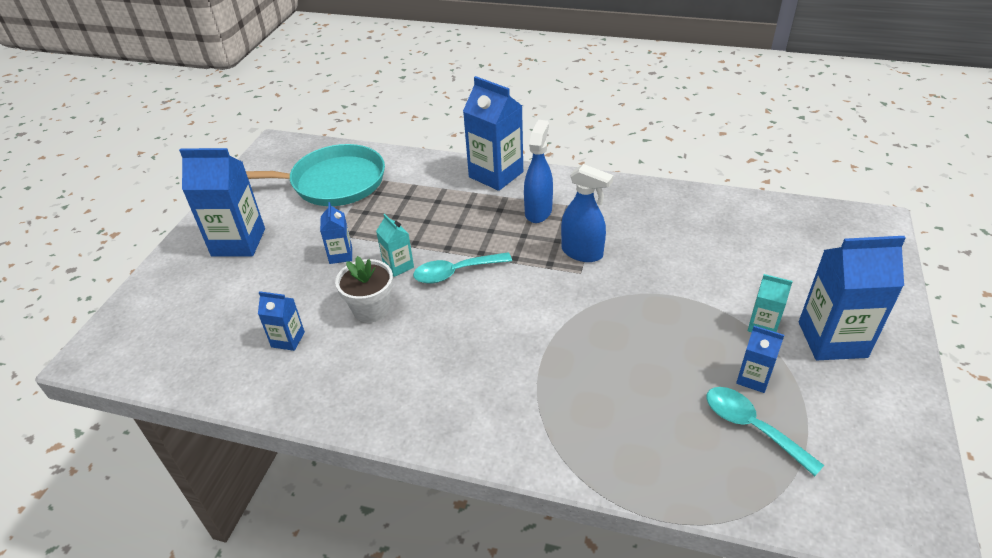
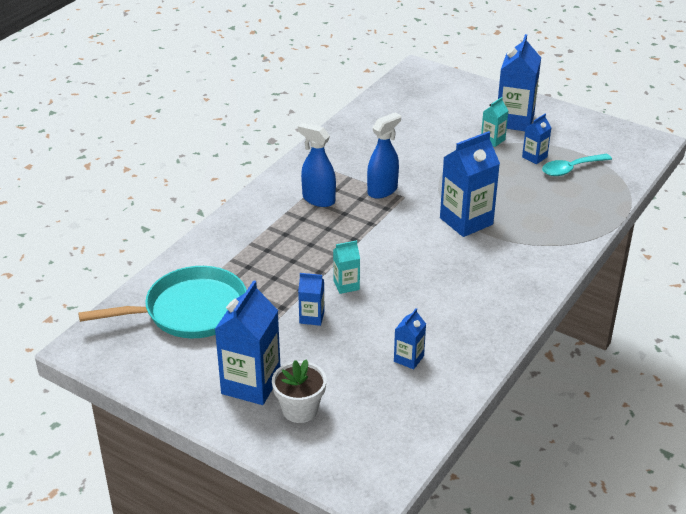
camera: 75 degrees left, 5 degrees down
turquoise pan [246,144,385,206] -> turquoise pan turned 60 degrees clockwise [78,266,247,338]
white flower pot [335,256,393,323] -> white flower pot moved to [272,359,327,423]
turquoise spoon [413,252,512,284] -> none
blue carton [463,76,523,191] -> blue carton moved to [440,131,500,237]

